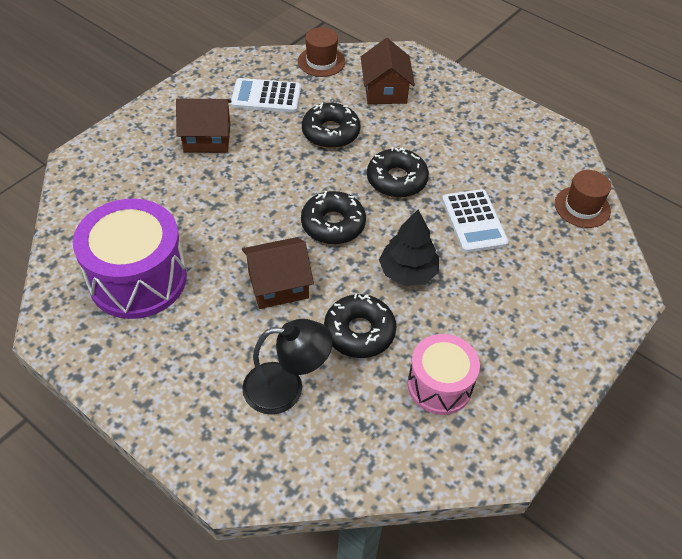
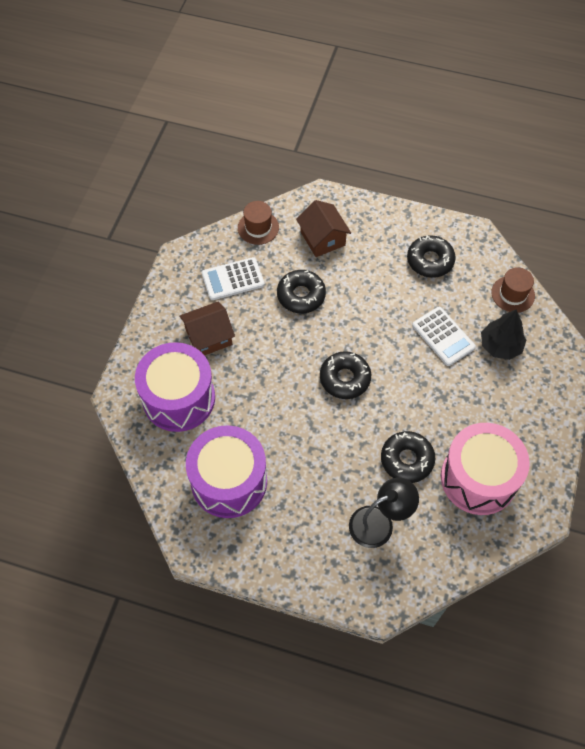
camera: 20 degrees left, 10 degrees up
brown house [242,237,314,309] -> none
black donut [367,147,429,198] -> black donut moved to [407,235,456,278]
black tree [379,210,439,286] -> black tree moved to [481,309,526,360]
pink drum [407,334,480,415] -> pink drum [441,423,530,515], size x1.61
none -> purple drum [135,342,215,432]

